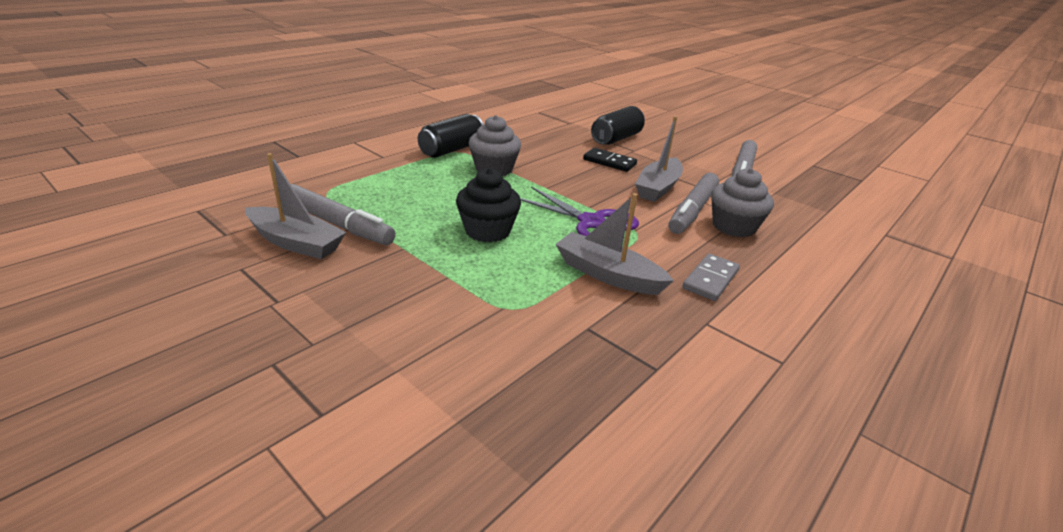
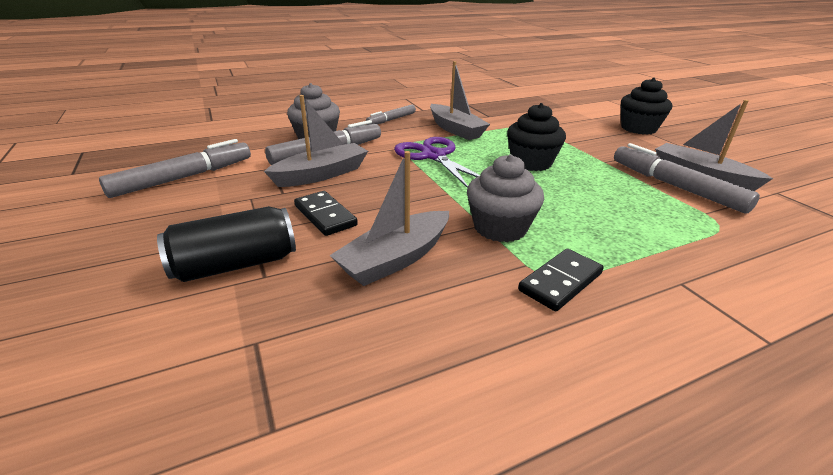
camera: 155 degrees left, 0 degrees up
black can [418,114,484,158] -> black domino [518,249,604,311]
grey domino [682,253,740,301] -> grey marker [366,105,416,125]
none -> grey boat [329,151,449,286]
none -> black cupcake [620,78,672,135]

